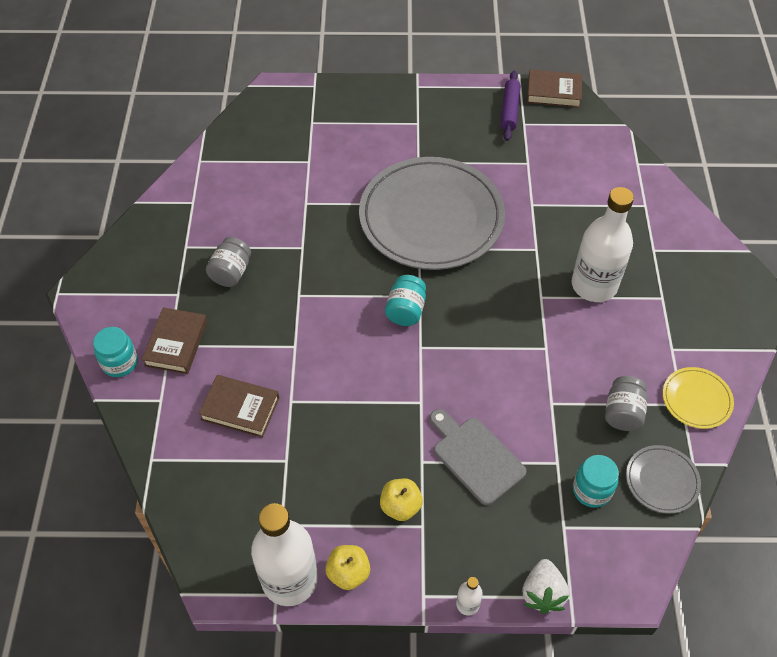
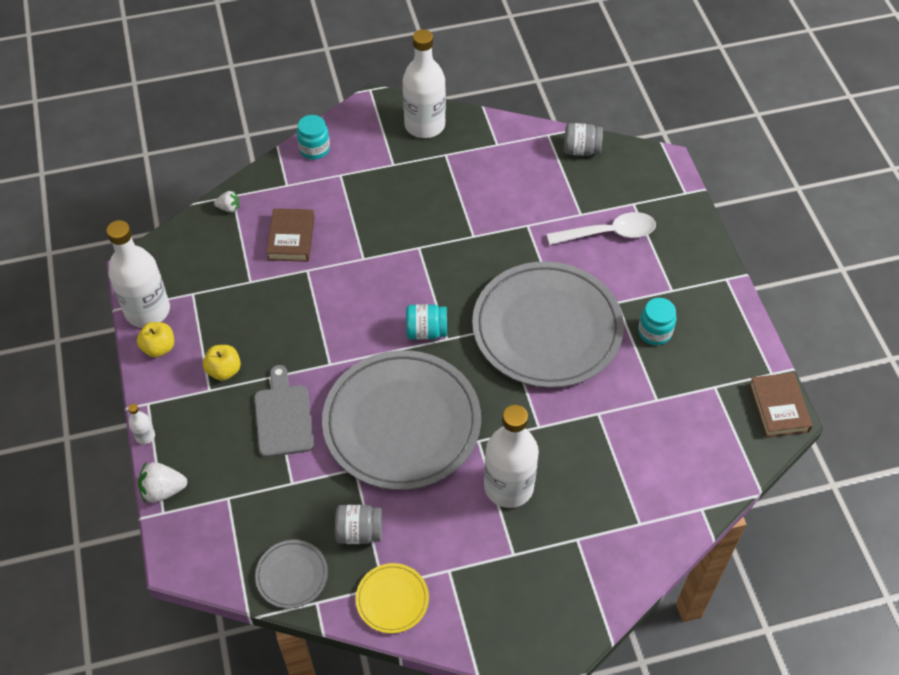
camera: 75 degrees right, 0 degrees up
brown book [142,307,207,374] -> none
grey jar [206,237,251,287] -> grey jar moved to [564,123,603,156]
grey cutting board [430,409,526,505] -> grey cutting board turned 45 degrees counterclockwise [254,365,314,457]
purple rolling pin [501,71,520,141] -> none
turquoise jar [573,455,619,508] -> turquoise jar moved to [638,298,676,345]
none -> white strawberry [214,191,239,212]
none -> grey plate [322,350,481,490]
none -> white bottle [403,29,446,138]
none -> white spoon [547,212,656,245]

